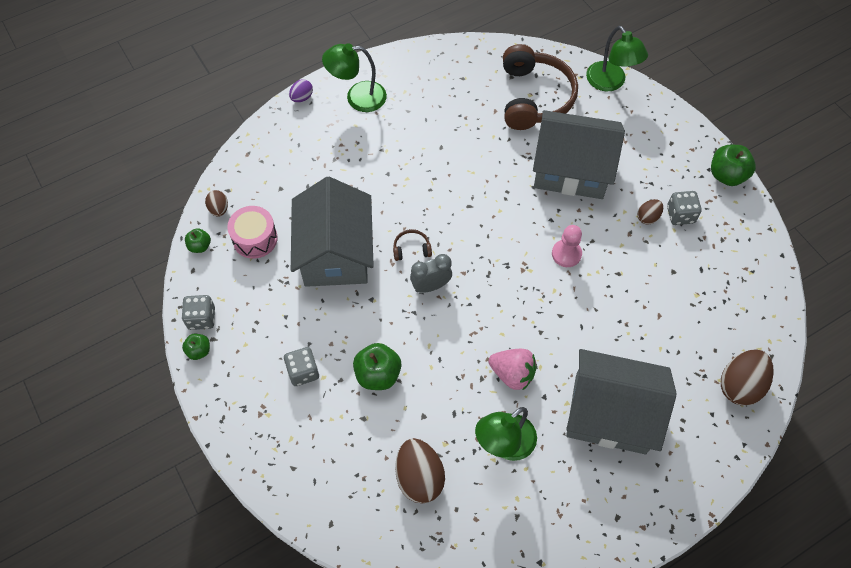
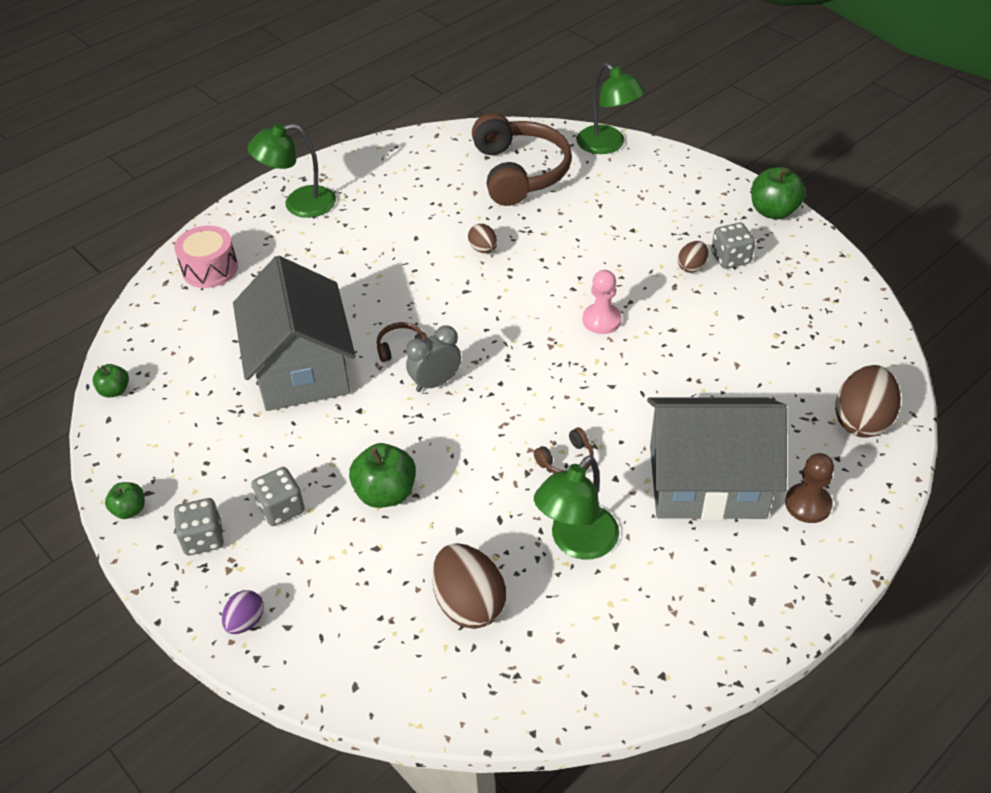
camera: 10 degrees left, 15 degrees down
grey dice [182,295,215,330] -> grey dice moved to [174,498,224,555]
brown egg [205,190,228,217] -> brown egg moved to [468,224,497,253]
pink drum [227,206,278,259] -> pink drum moved to [174,225,238,288]
purple egg [289,79,313,102] -> purple egg moved to [222,590,264,634]
pink strawberry [488,349,537,391] -> brown headphones [534,427,594,473]
grey house [533,110,625,199] -> none
none -> brown pawn [785,453,834,523]

